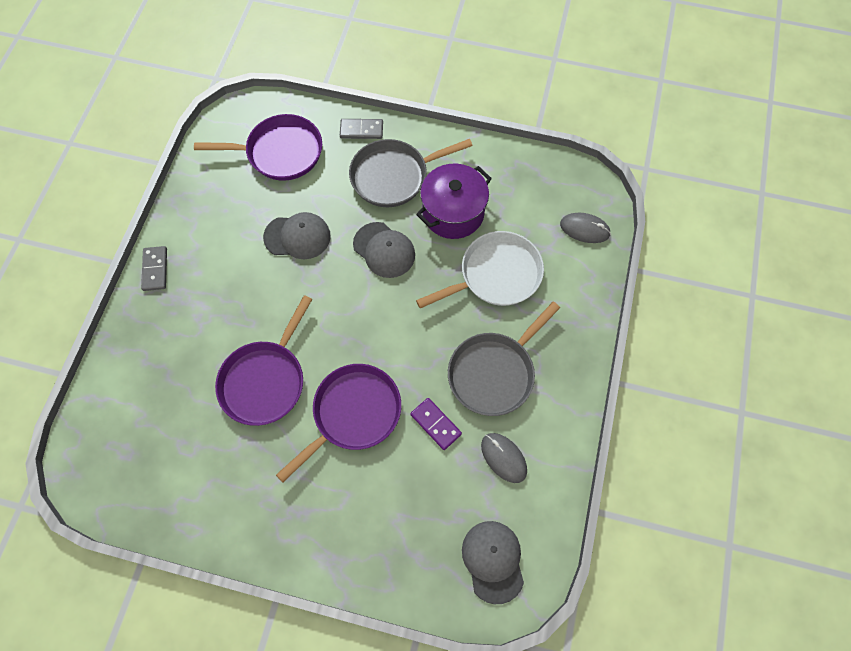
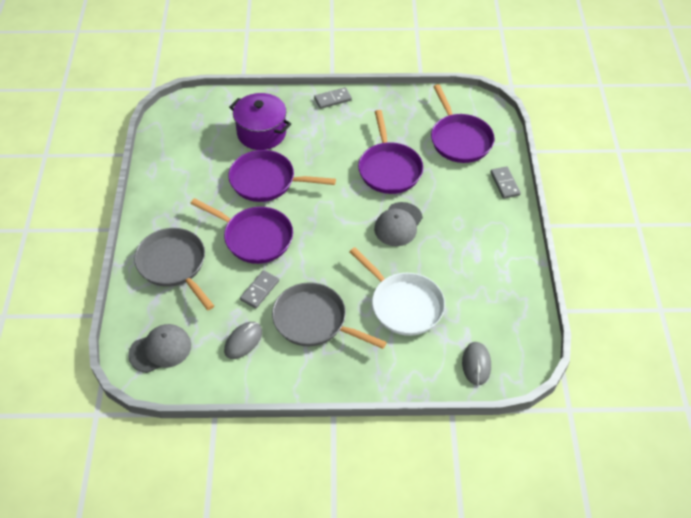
camera: 75 degrees right, 15 degrees down
grey cap [263,212,331,259] -> purple pan [358,110,423,194]
grey pan [349,139,473,207] -> grey pan moved to [134,228,214,310]
purple domino [410,398,462,450] -> grey domino [240,270,279,309]
purple pot [416,164,492,239] -> purple pot moved to [229,93,291,150]

